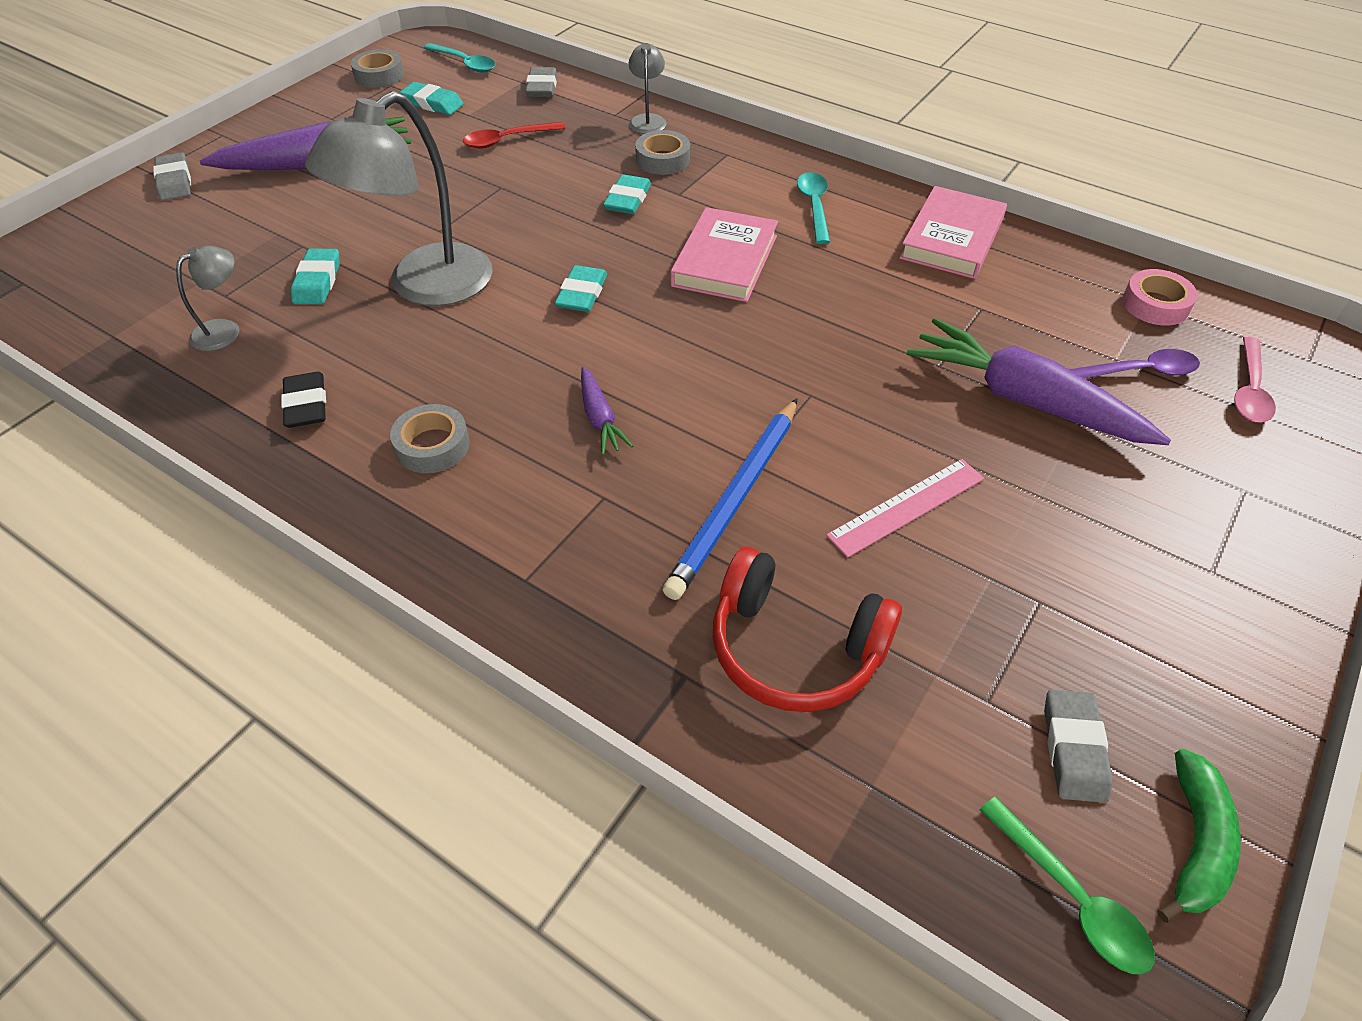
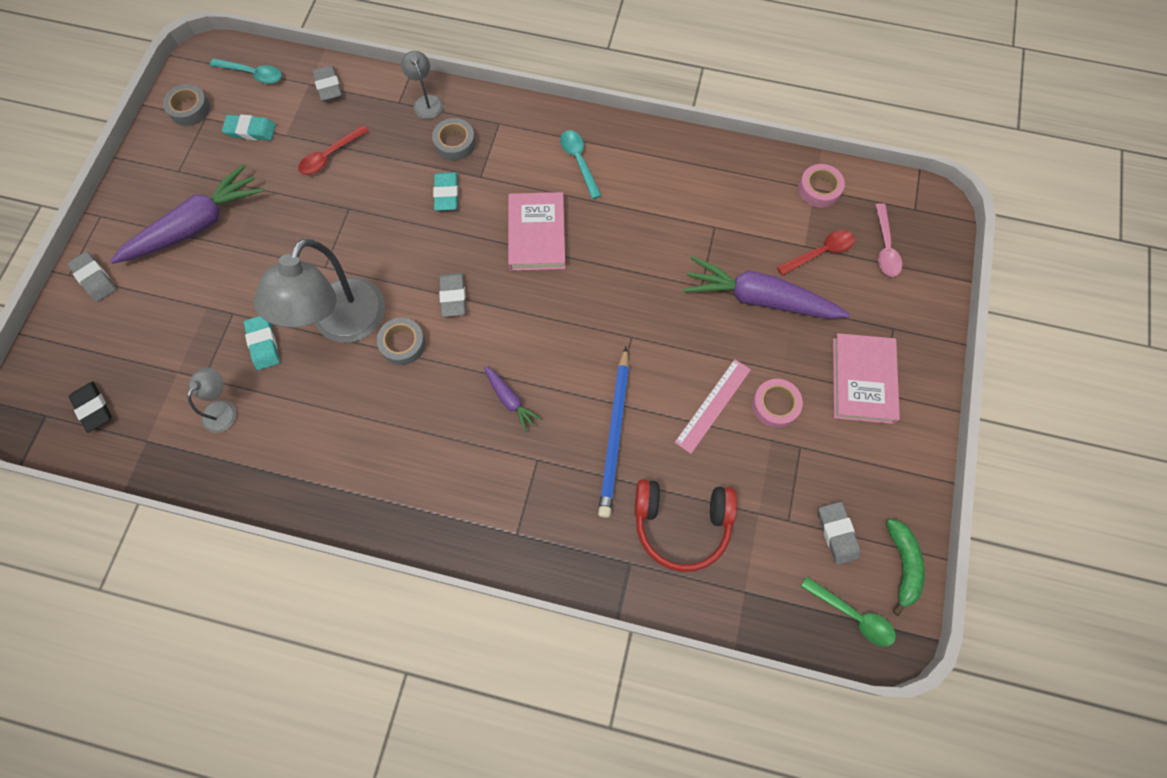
camera: 20 degrees left, 20 degrees up
black eraser [281,372,326,428] -> black eraser moved to [69,381,112,433]
grey tape [390,404,470,473] -> grey tape moved to [377,318,426,365]
turquoise eraser [555,265,607,312] -> grey eraser [439,273,466,317]
pink book [900,186,1007,279] -> pink book moved to [833,333,900,424]
purple spoon [1069,349,1200,379] -> red spoon [777,230,855,276]
none -> pink tape [752,379,803,428]

